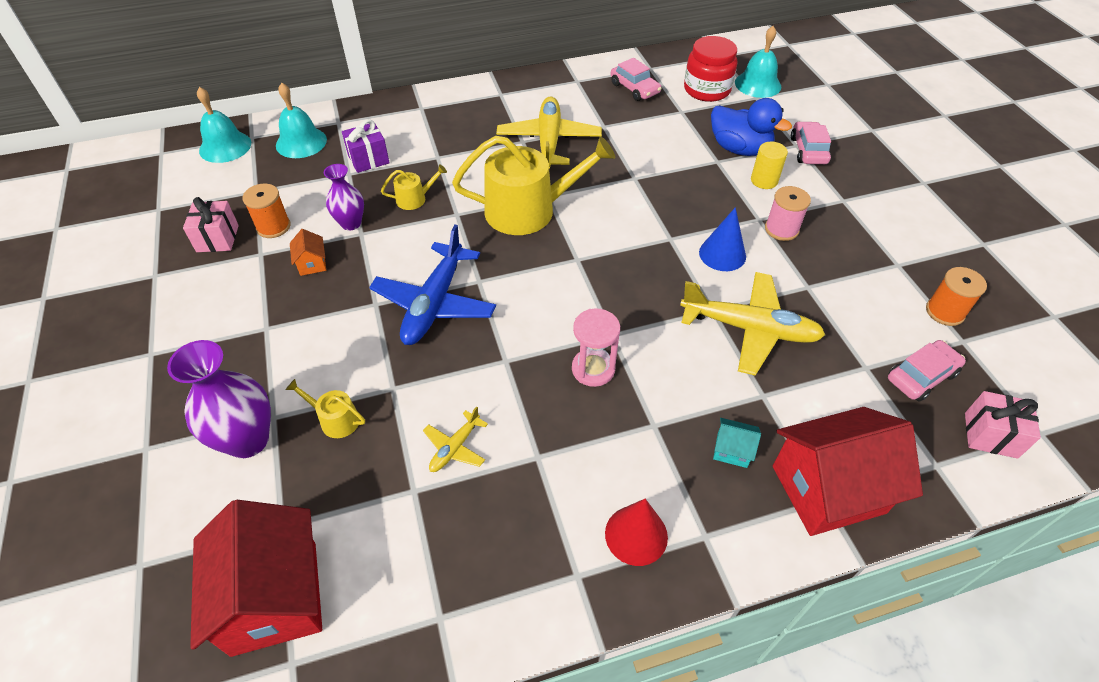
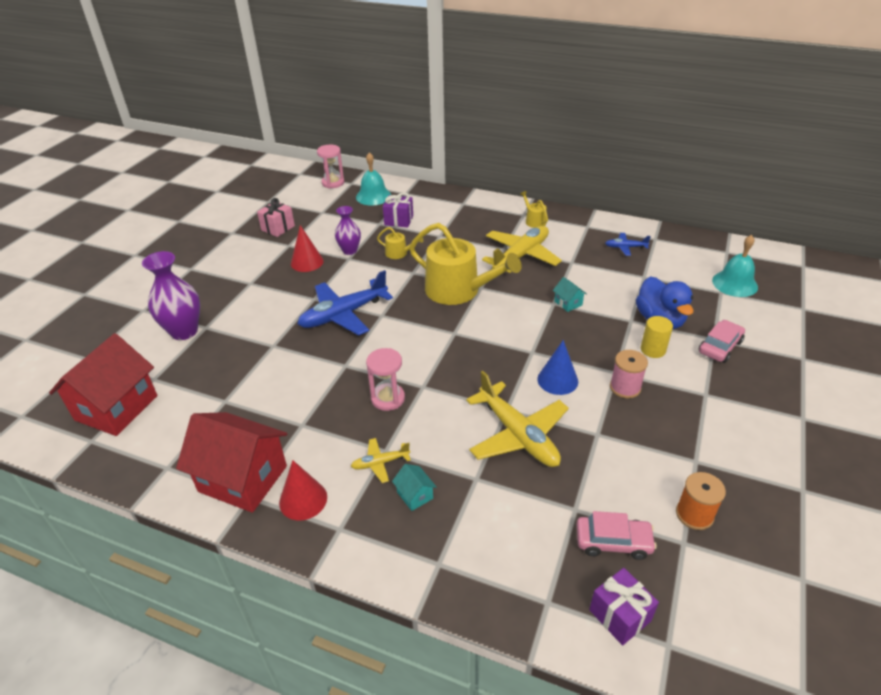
camera: 40 degrees right, 10 degrees down
turquoise bell [197,87,251,163] -> pink hourglass [317,145,344,188]
orange spool [243,184,291,238] -> none
yellow watering can [286,379,365,438] -> yellow watering can moved to [520,191,548,228]
orange house [290,229,326,276] -> red cone [291,225,324,272]
yellow plane [423,406,488,472] -> yellow plane moved to [351,438,411,483]
pink car [611,58,662,101] -> blue plane [605,233,651,256]
red jar [684,36,737,102] -> none
red house [773,407,923,536] -> red house moved to [176,412,287,513]
pink gift [965,391,1041,459] -> purple gift [589,568,659,645]
none -> turquoise house [553,277,587,312]

